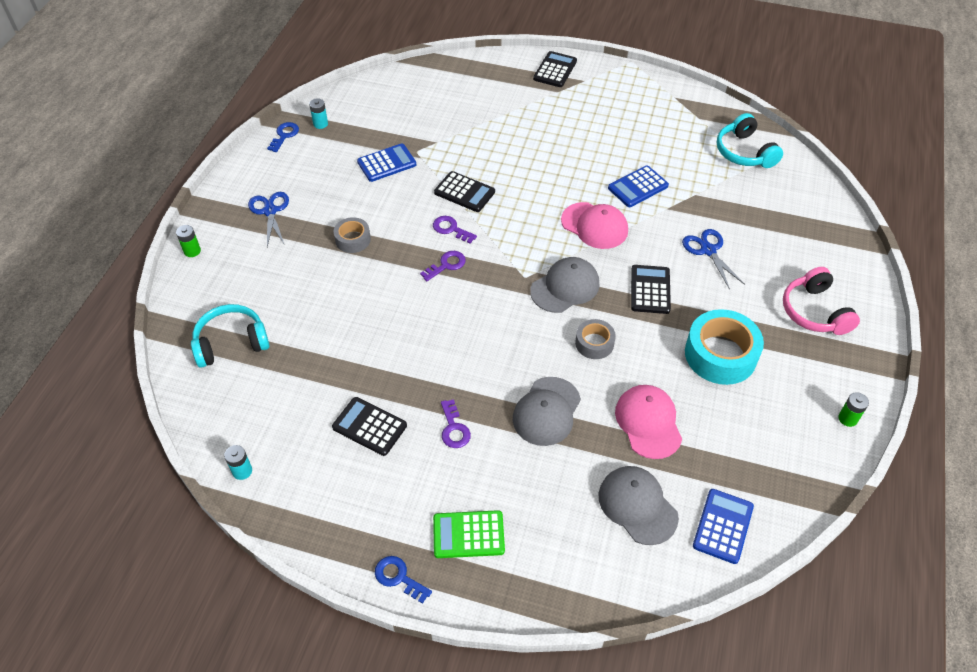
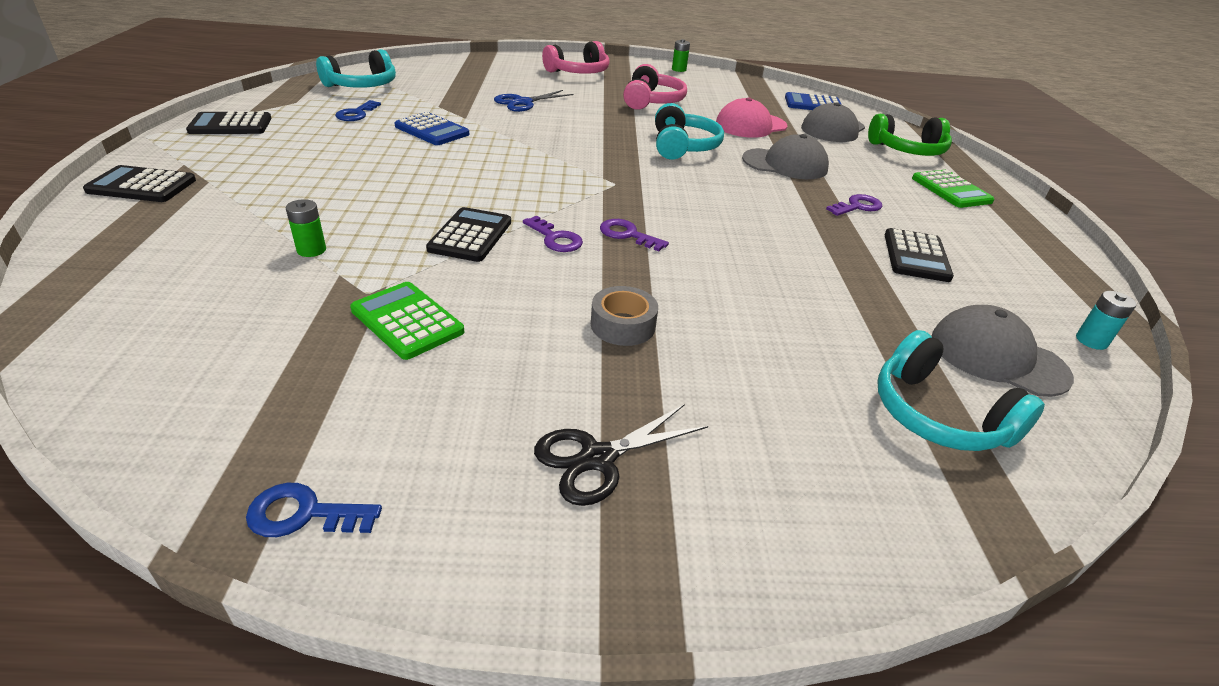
camera: 110 degrees left, 15 degrees down
green battery [176,225,201,257] -> green battery moved to [286,199,326,257]
blue scissors [248,192,289,247] -> black scissors [534,404,708,506]
turquoise battery [309,98,328,129] -> none
blue calculator [357,143,416,182] -> green calculator [350,282,464,360]
blue key [375,556,432,604] -> blue key moved to [335,100,381,121]
purple key [433,216,477,244] -> purple key turned 60 degrees counterclockwise [523,216,583,252]
grey cap [530,257,600,313] -> grey cap moved to [931,305,1074,397]
pink cap [561,202,628,249] -> none
grey tape [575,319,616,359] -> turquoise headphones [655,103,724,160]
black calculator [631,265,671,314] -> black calculator moved to [186,112,271,134]
turquoise tape [685,309,764,385] -> pink headphones [623,64,687,110]
none -> green headphones [868,114,952,156]

